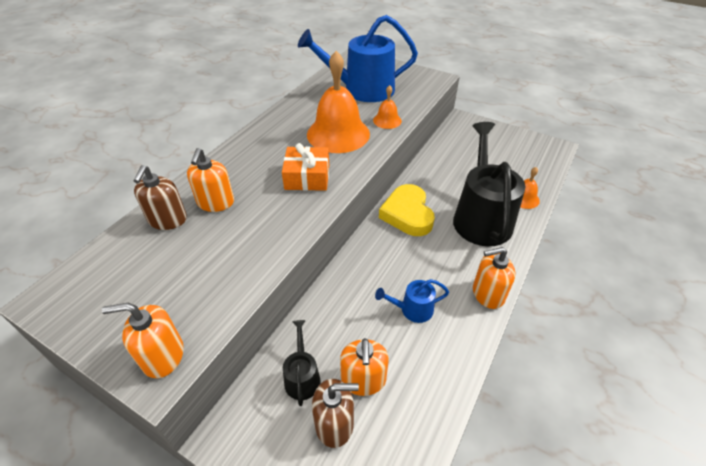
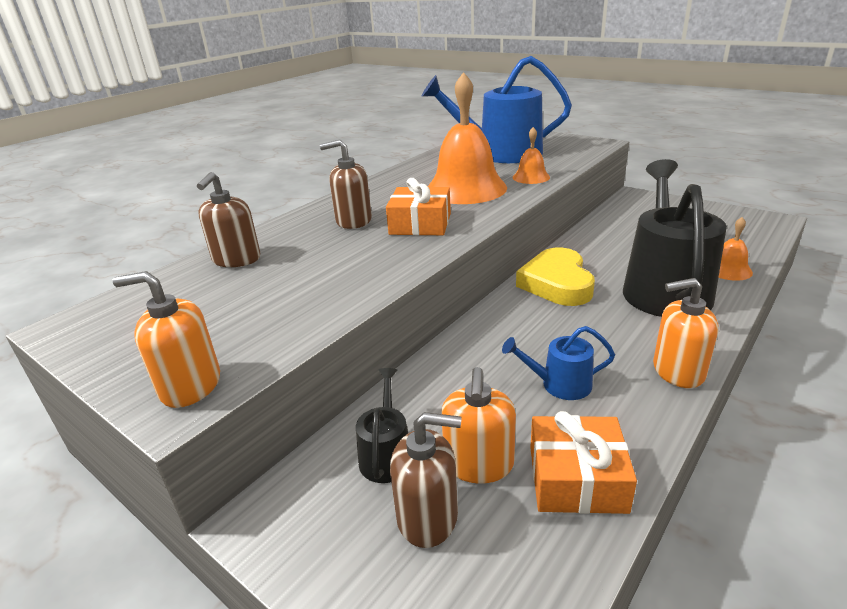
camera: 10 degrees right, 15 degrees down
orange soap dispenser [187,148,234,212] -> none
none -> brown soap dispenser [320,139,372,229]
none -> orange gift [530,411,637,514]

